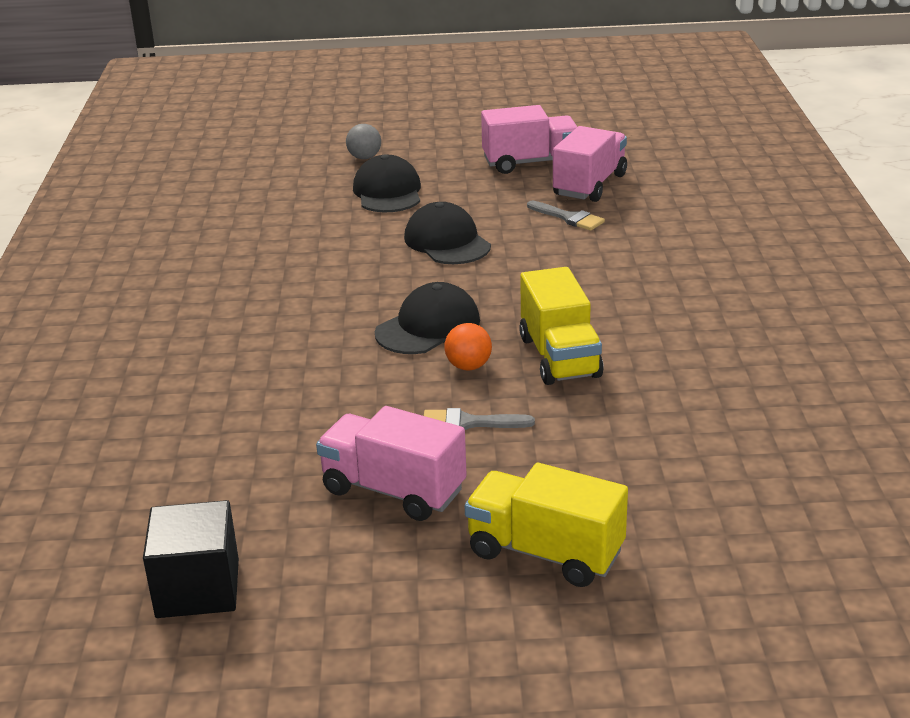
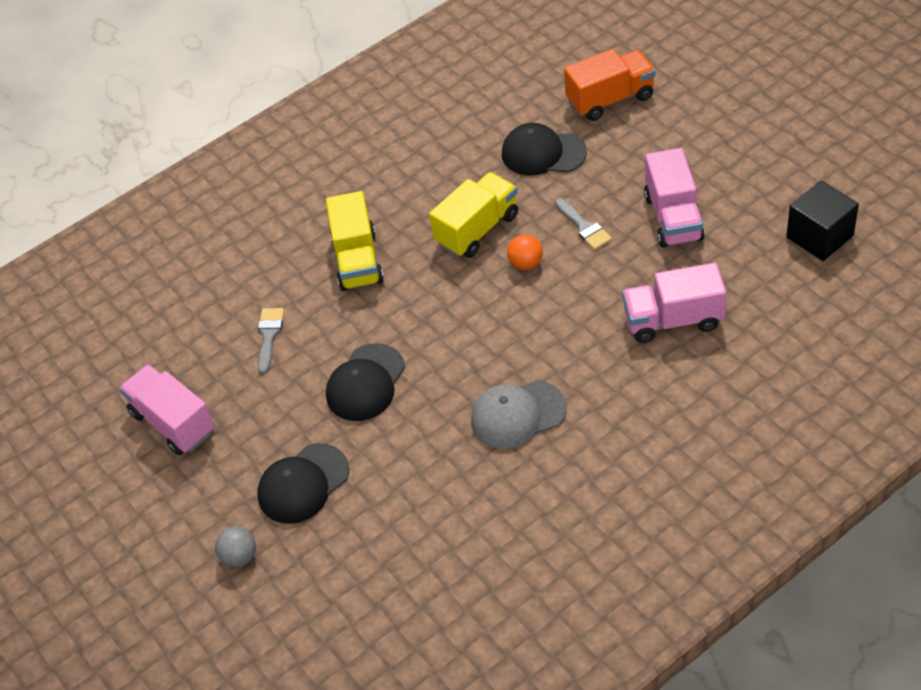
camera: 120 degrees left, 20 degrees up
black cap [375,282,480,354] -> black cap moved to [502,123,587,175]
yellow truck [465,463,628,587] -> yellow truck moved to [326,191,384,291]
pink truck [553,126,627,202] -> pink truck moved to [622,263,726,343]
none -> grey cap [471,380,567,449]
none -> orange truck [564,49,655,121]

